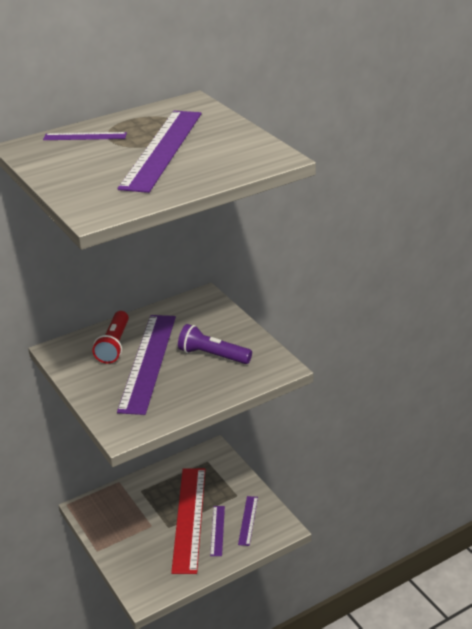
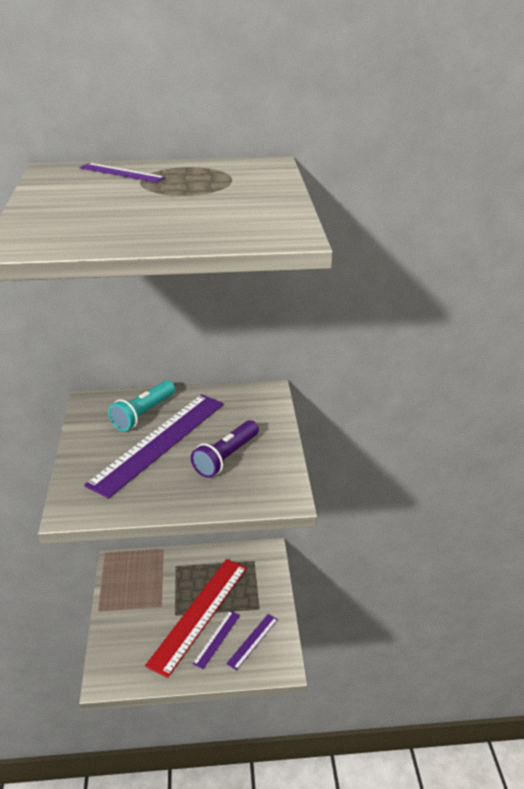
camera: 25 degrees right, 0 degrees up
red flashlight [93,311,129,364] -> turquoise flashlight [108,380,175,431]
purple ruler [117,111,201,193] -> none
purple flashlight [178,324,252,364] -> purple flashlight turned 105 degrees counterclockwise [191,420,259,478]

